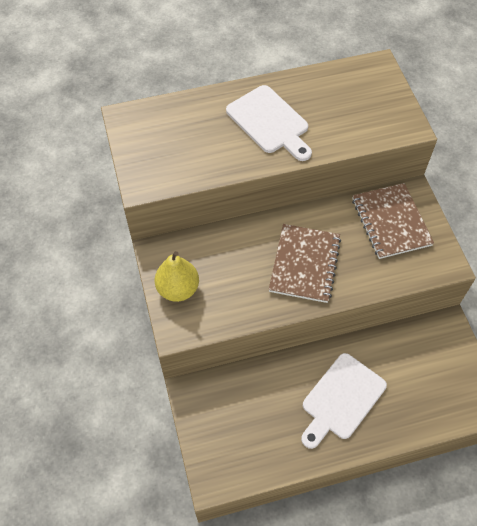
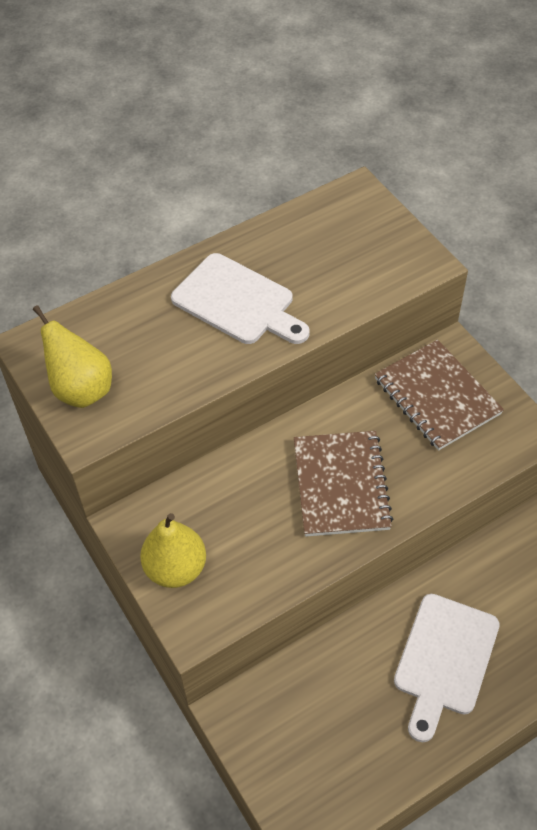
camera: 15 degrees left, 5 degrees down
none -> yellow pear [33,305,112,408]

